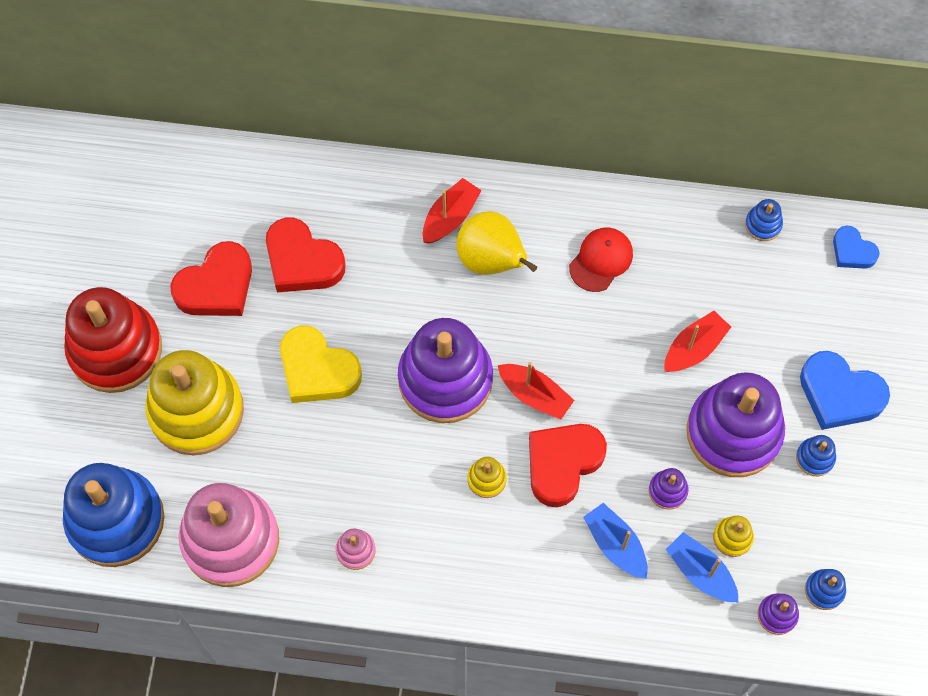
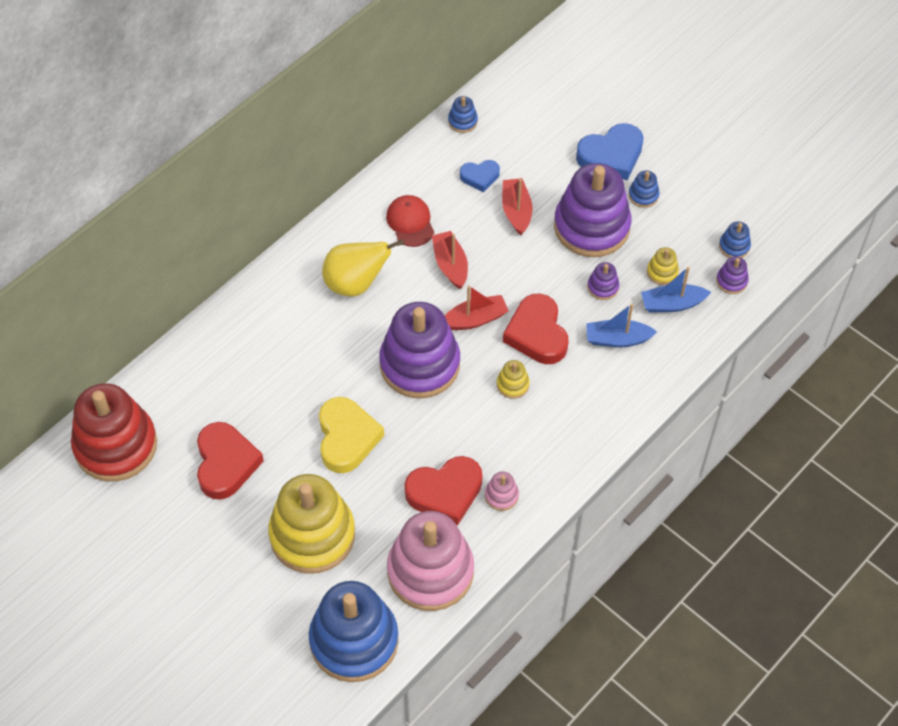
camera: 55 degrees left, 10 degrees down
red stacking toy [64,287,162,393] -> red stacking toy moved to [71,383,157,481]
red heart [266,218,346,292] -> red heart moved to [404,456,483,525]
yellow heart [280,326,362,403] -> yellow heart turned 75 degrees counterclockwise [319,397,384,473]
red boat [423,178,482,244] -> red boat moved to [432,231,468,289]
blue heart [833,226,880,269] -> blue heart moved to [460,160,500,192]

